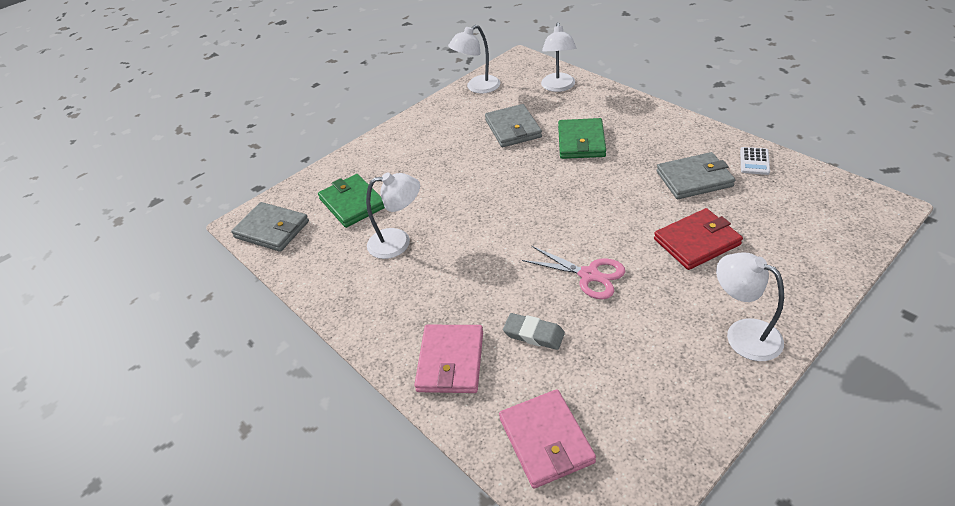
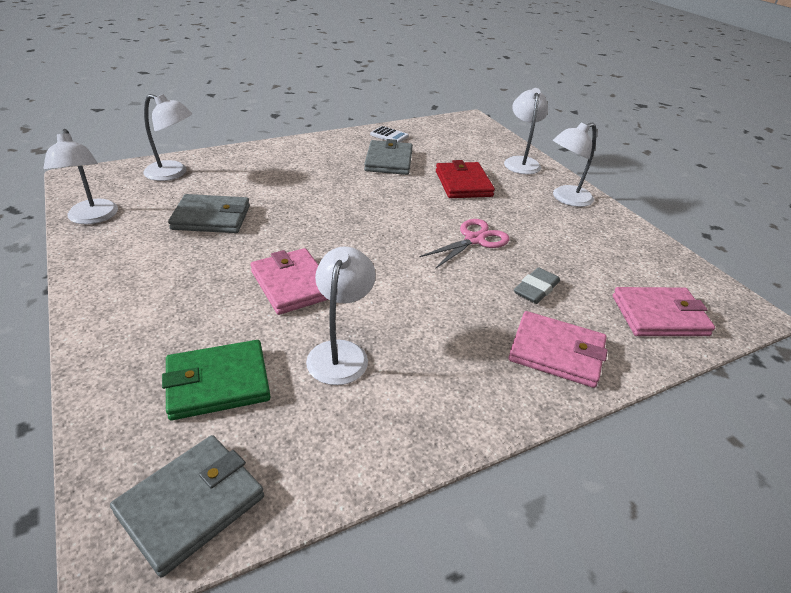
camera: 80 degrees left, 5 degrees down
green wallet [558,118,606,159] -> none
none -> pink wallet [250,248,329,315]
none -> white lamp [504,88,548,174]

